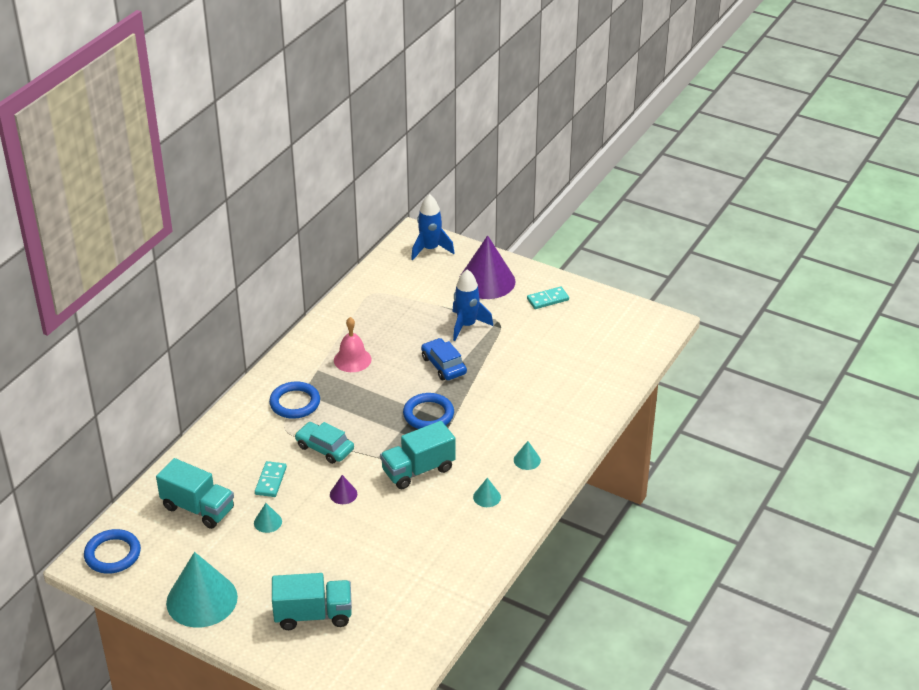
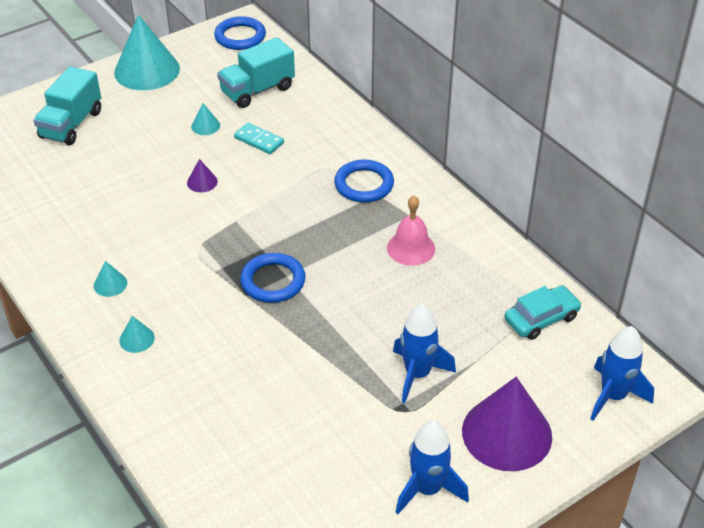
camera: 115 degrees right, 5 degrees up
turquoise car [295,422,354,464] -> turquoise car moved to [504,285,582,340]
turquoise truck [380,421,456,489] -> none
blue car [421,338,467,380] -> none
turquoise domino [527,286,569,309] -> blue rocket [396,420,469,514]

